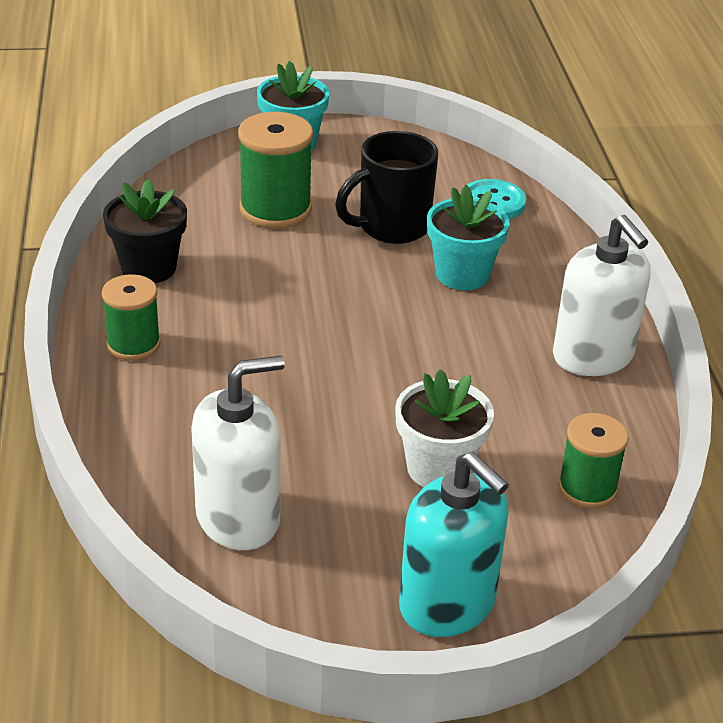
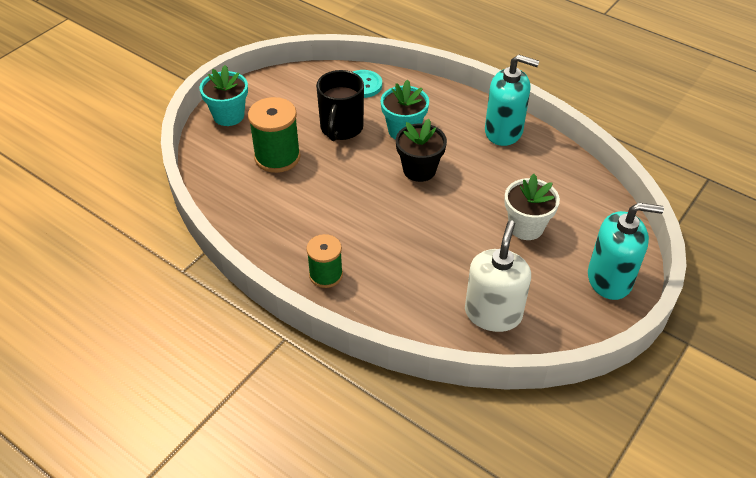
camera: 45 degrees left, 10 degrees up
black flower pot [103,179,187,283] -> black flower pot moved to [396,119,447,182]
white soap dispenser [553,215,650,376] -> turquoise soap dispenser [485,55,539,146]
green spool [558,413,629,508] -> none

